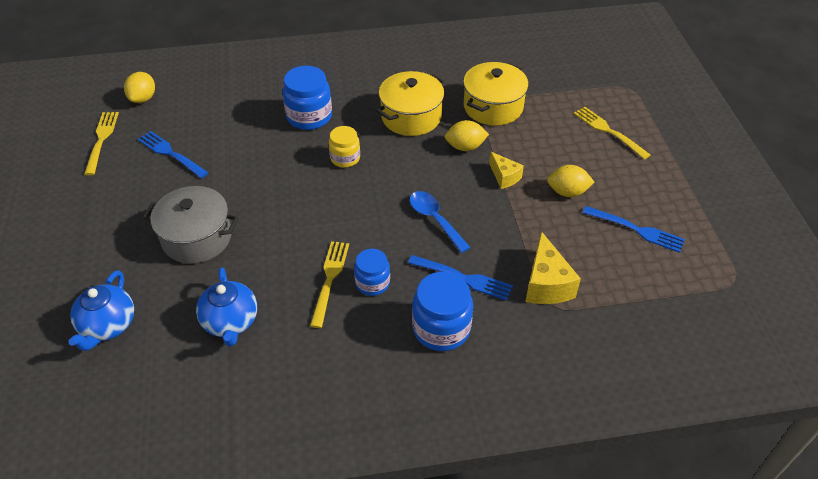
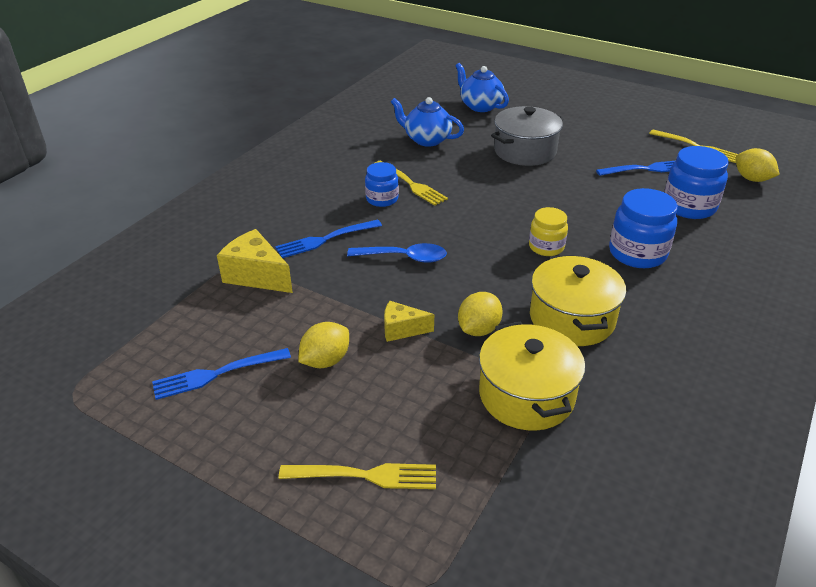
camera: 130 degrees right, 10 degrees down
blue jar [412,272,473,351] -> blue jar moved to [664,146,729,219]

